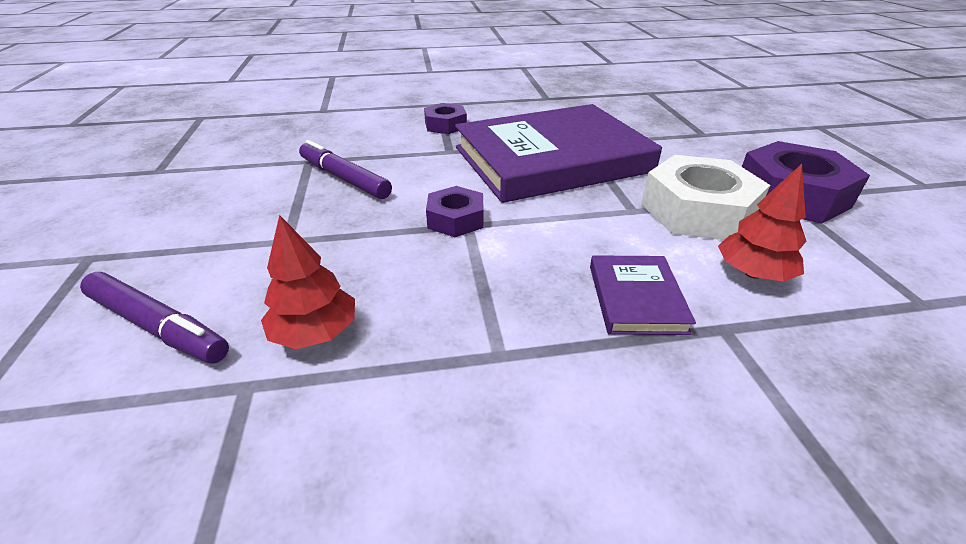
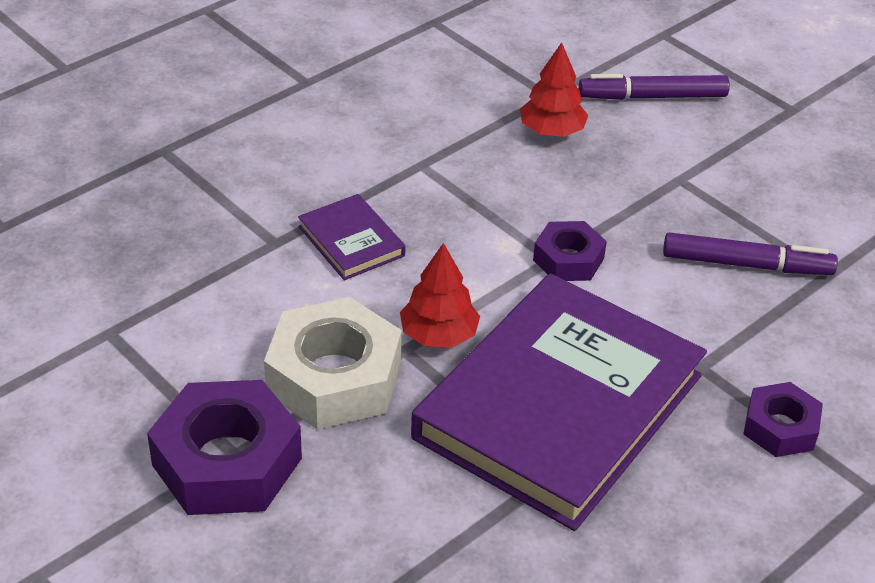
camera: 145 degrees right, 5 degrees up
red tree [718,164,807,282] -> red tree moved to [400,243,480,348]

